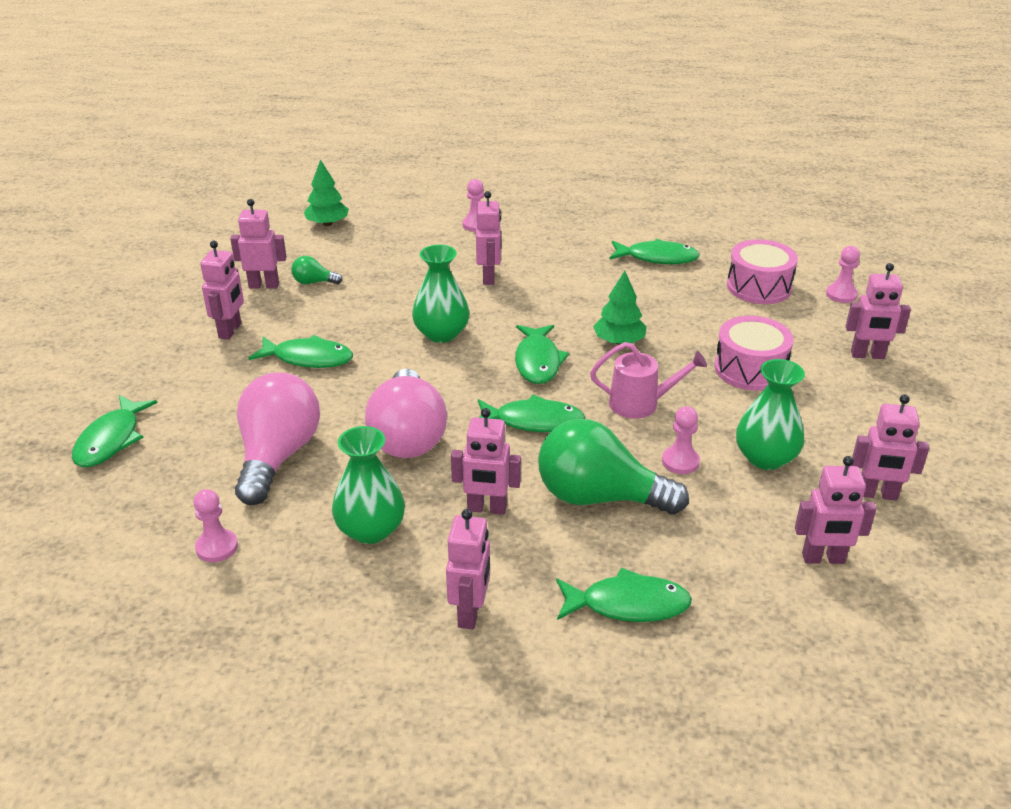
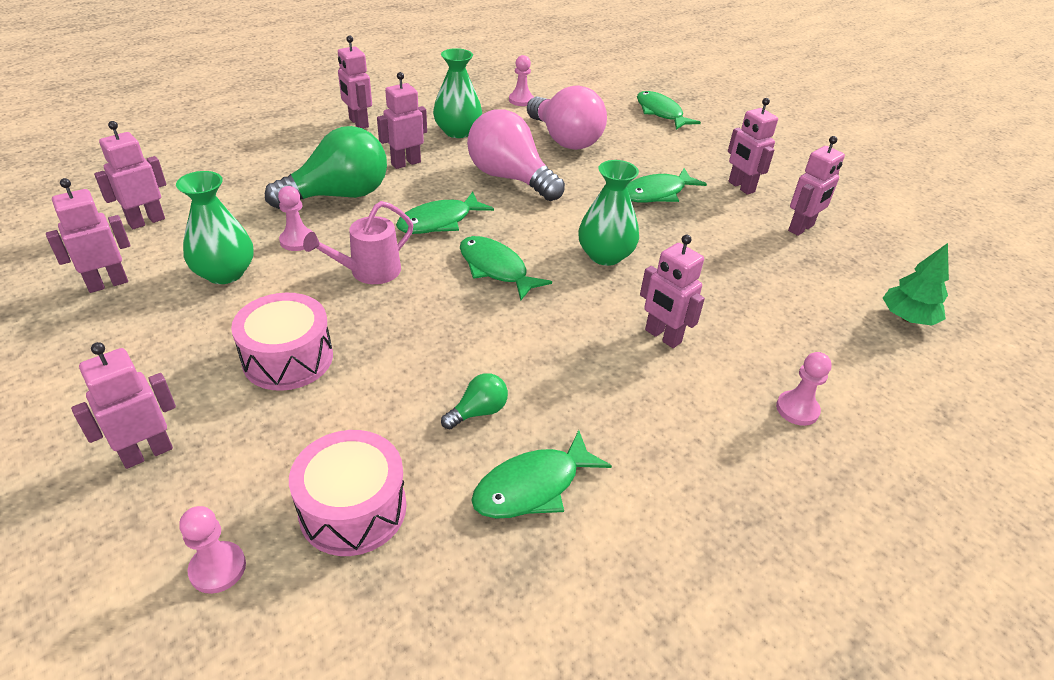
camera: 135 degrees right, 5 degrees up
green light bulb [291,256,343,284] -> green light bulb moved to [441,373,508,430]
green fish [556,568,692,622] -> none
green tree [593,271,647,345] -> none

